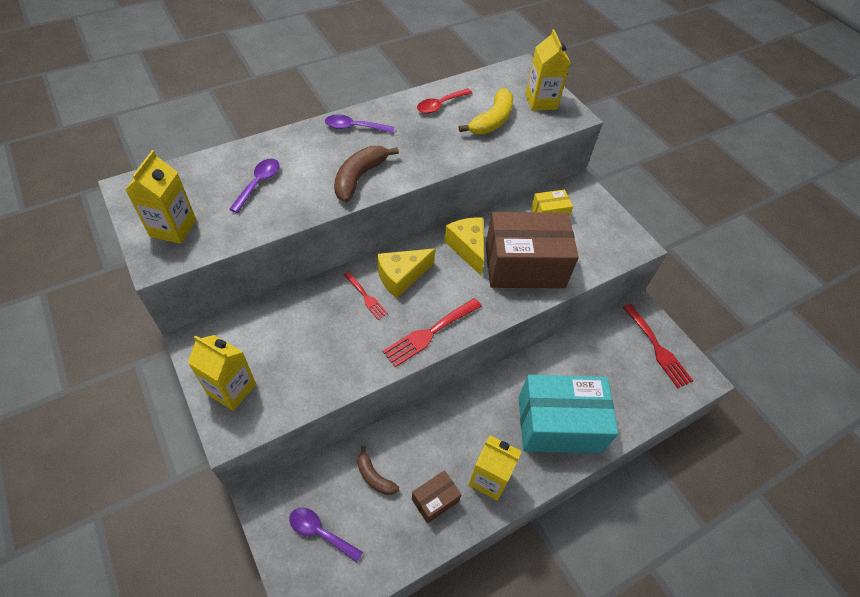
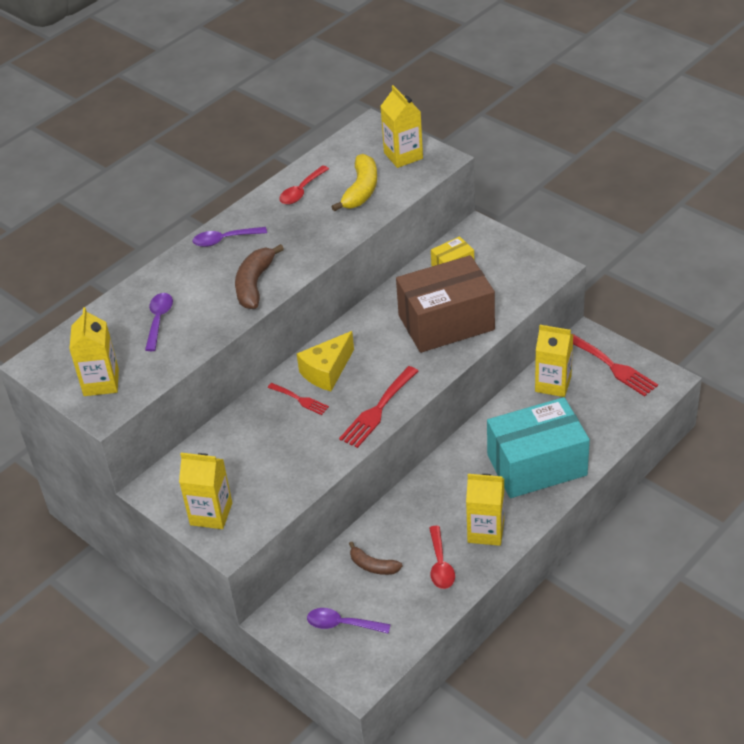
camera: 10 degrees left, 10 degrees down
brown box [412,470,461,524] -> red spoon [429,526,455,589]
yellow cheese [444,217,484,276] -> none
none -> yellow carton [535,325,573,397]

